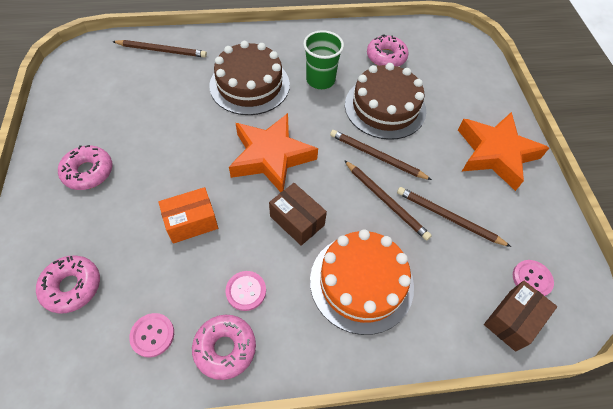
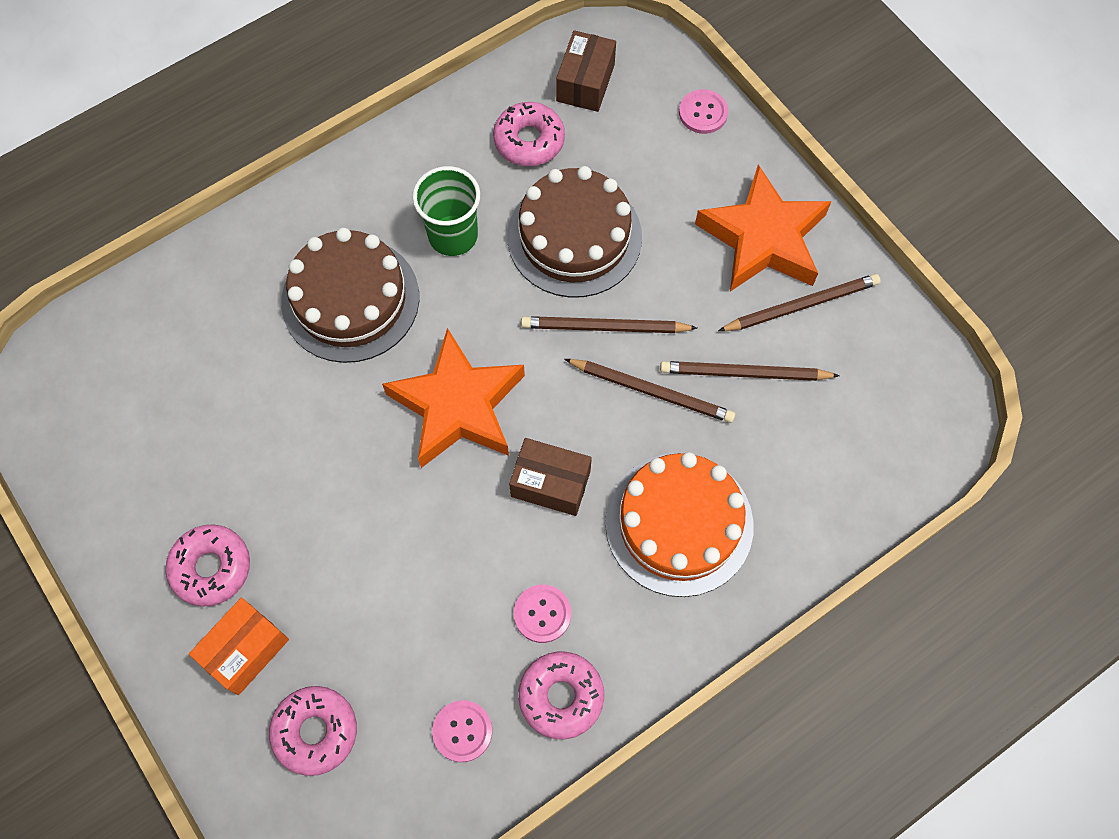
camera: 25 degrees left, 10 degrees up
brown pencil [112,40,207,58] -> brown pencil moved to [718,274,881,331]
orange box [158,187,218,243] -> orange box moved to [189,598,289,695]
brown box [484,281,557,351] -> brown box moved to [556,30,616,112]
pink button [513,260,554,296] -> pink button moved to [679,89,728,134]

